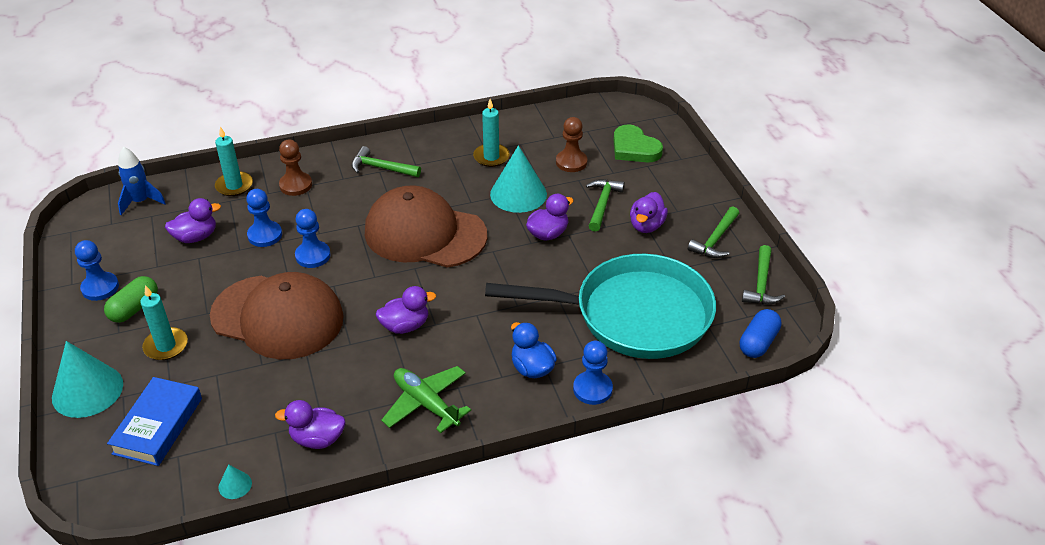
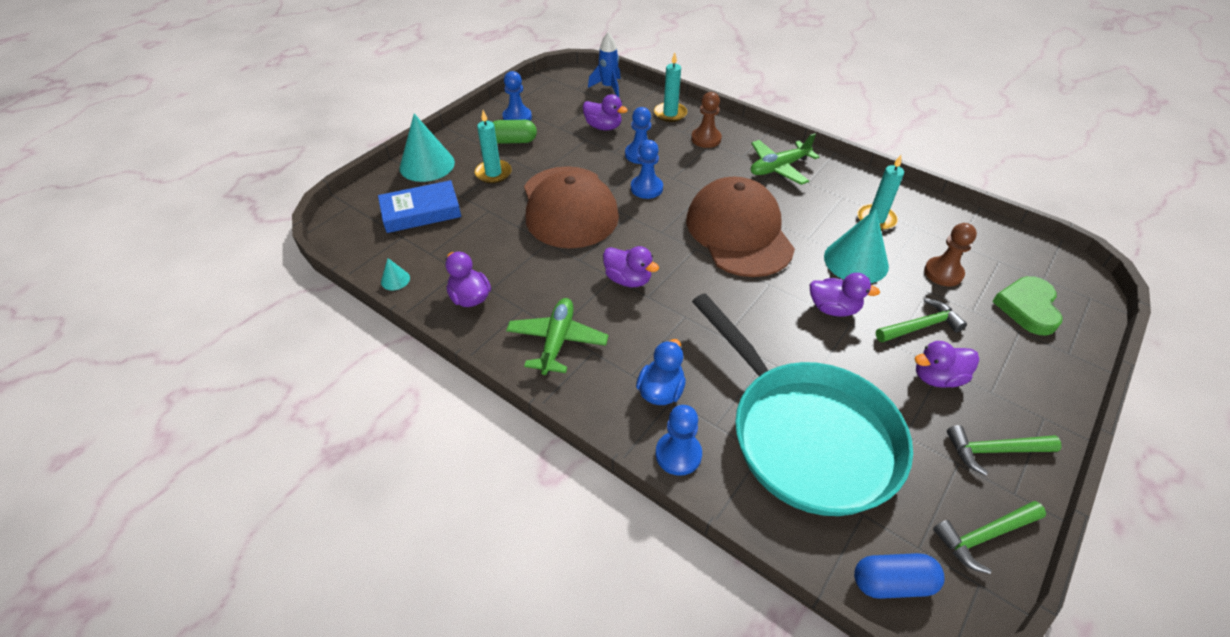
camera: 55 degrees right, 5 degrees up
green hammer [352,146,421,177] -> green plane [751,133,819,185]

